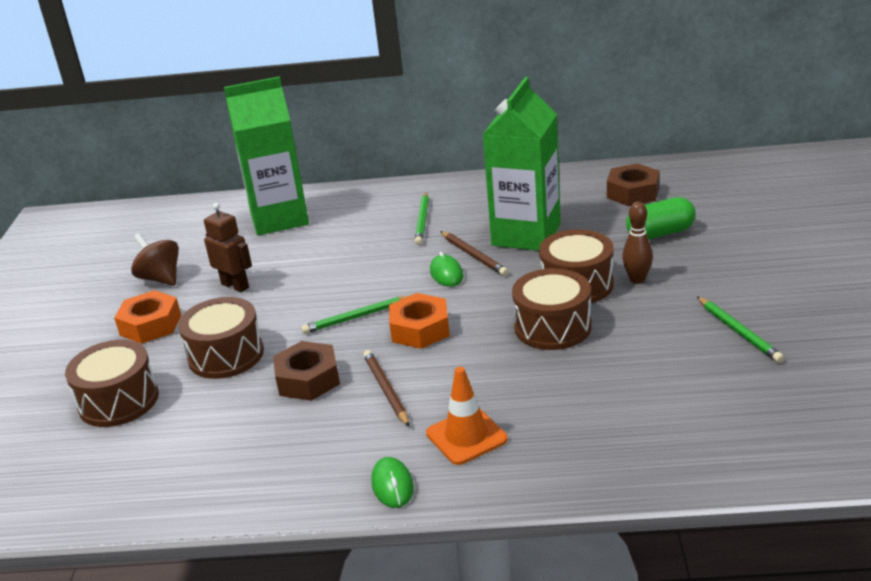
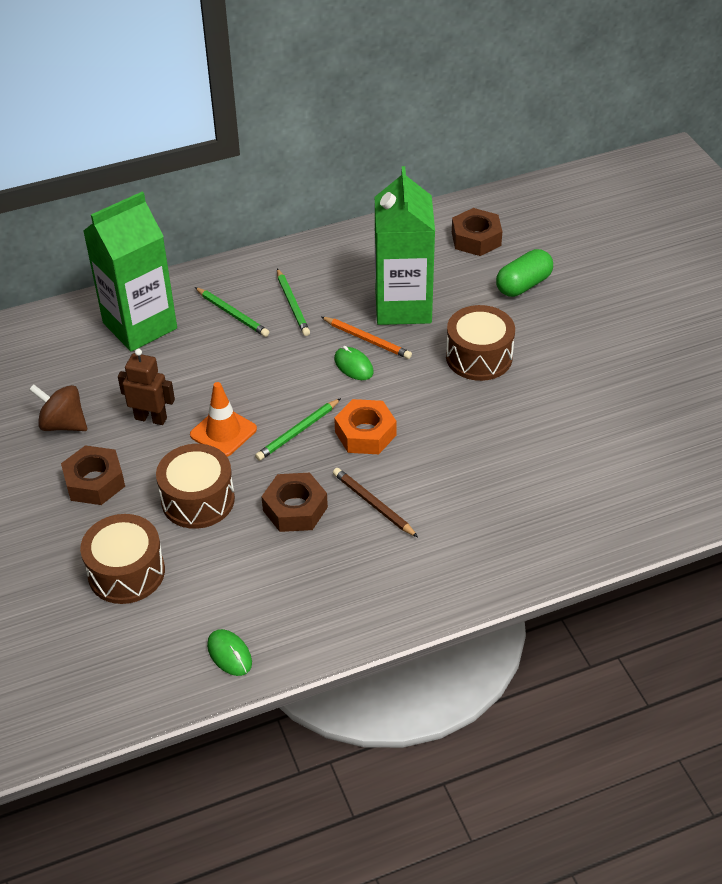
camera: 25 degrees left, 15 degrees up
orange nut [114,290,181,344] -> brown nut [61,445,125,505]
green mouse [371,457,414,508] -> green mouse moved to [207,629,252,676]
orange traffic cone [426,367,508,465] -> orange traffic cone moved to [190,382,257,457]
brown pencil [440,231,508,276] -> orange pencil [321,317,412,359]
brown drum [512,268,591,350] -> none
brown bowling pin [622,202,653,284] -> none
green pencil [697,297,784,363] -> green pencil moved to [195,287,269,337]

